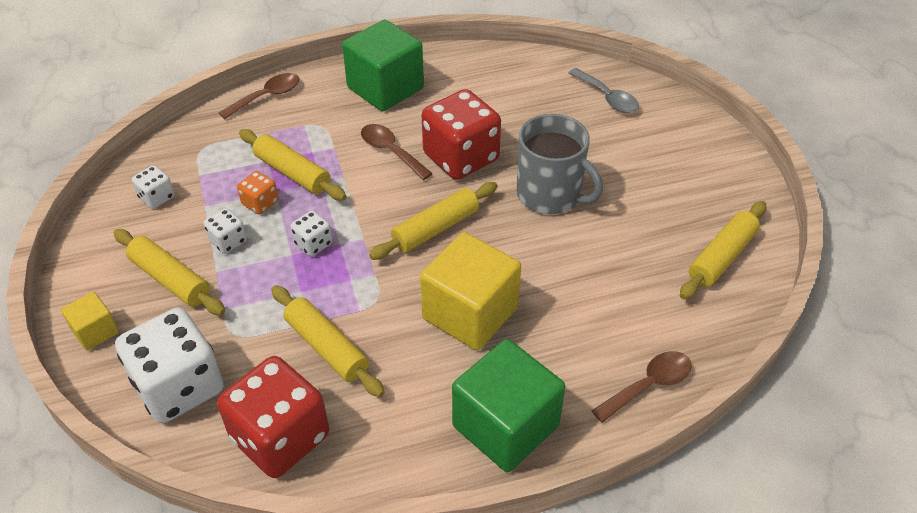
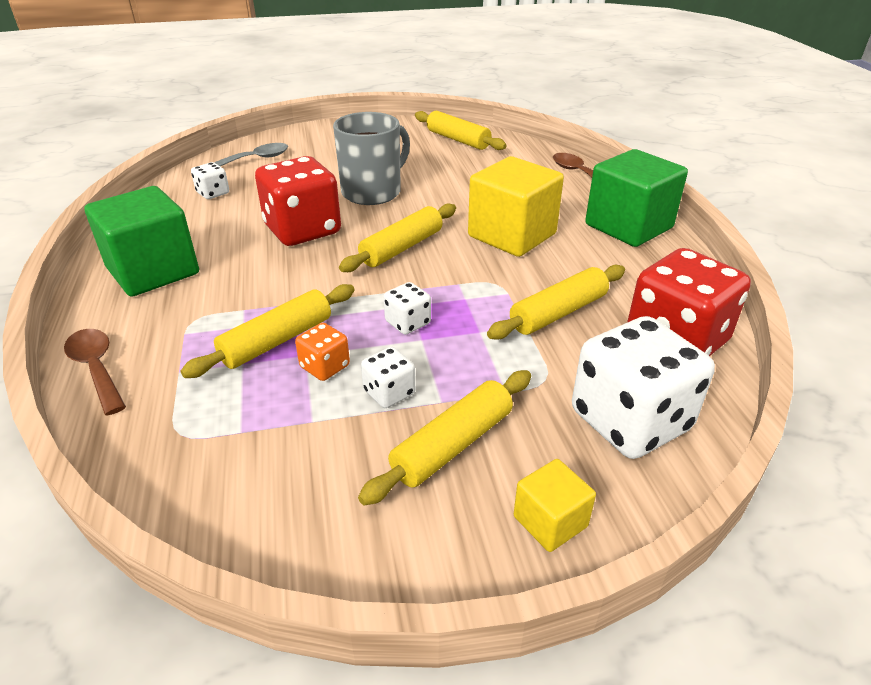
camera: 85 degrees left, 10 degrees down
white dice [132,165,175,209] -> white dice moved to [191,162,229,199]
brown spoon [361,124,433,180] -> none
yellow rolling pin [369,182,498,260] -> yellow rolling pin turned 75 degrees clockwise [339,203,456,272]

